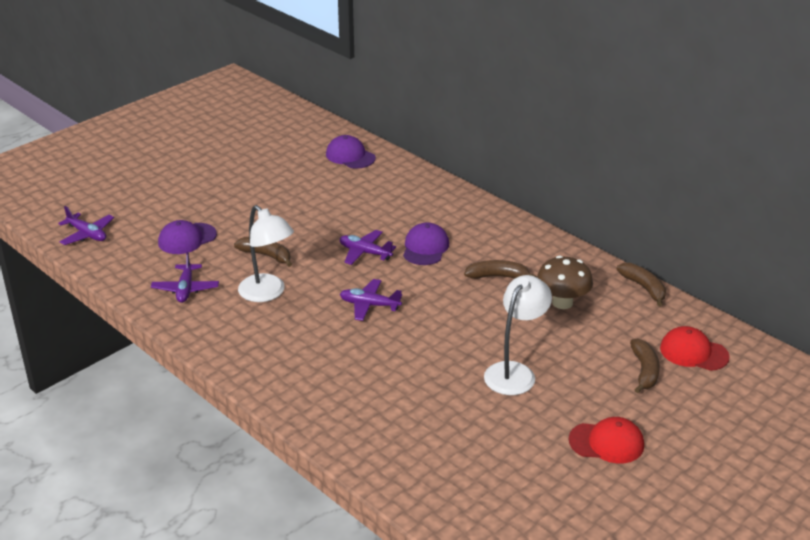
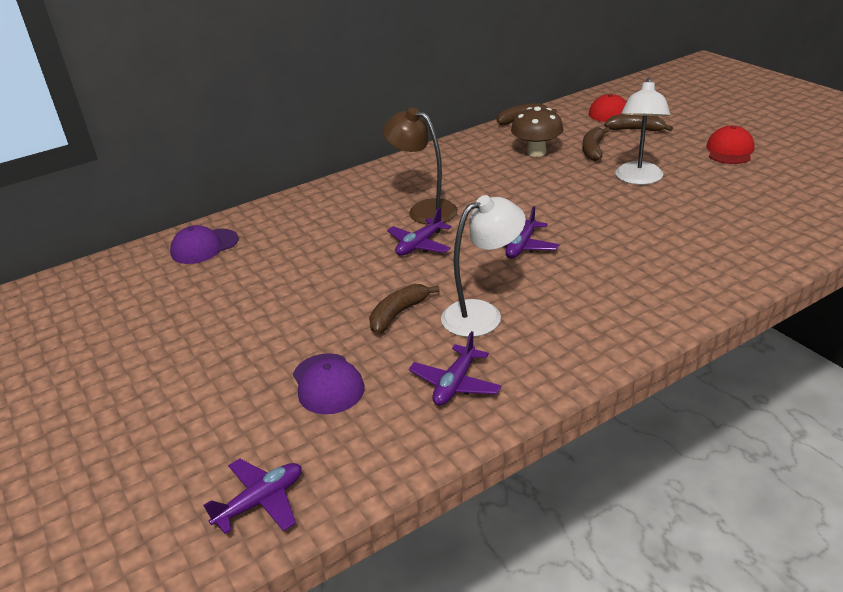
camera: 75 degrees left, 0 degrees up
purple plane [151,252,219,303] -> purple plane turned 105 degrees clockwise [409,331,501,406]
purple cap [403,222,449,265] -> brown lamp [382,107,458,224]
brown banana [464,260,537,279] -> brown banana moved to [582,127,610,161]
white lamp [484,275,552,395] -> white lamp turned 120 degrees counterclockwise [615,78,670,185]

